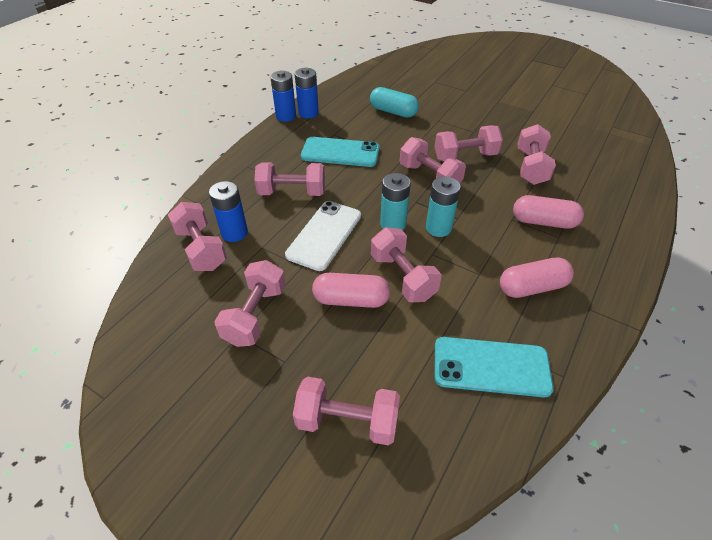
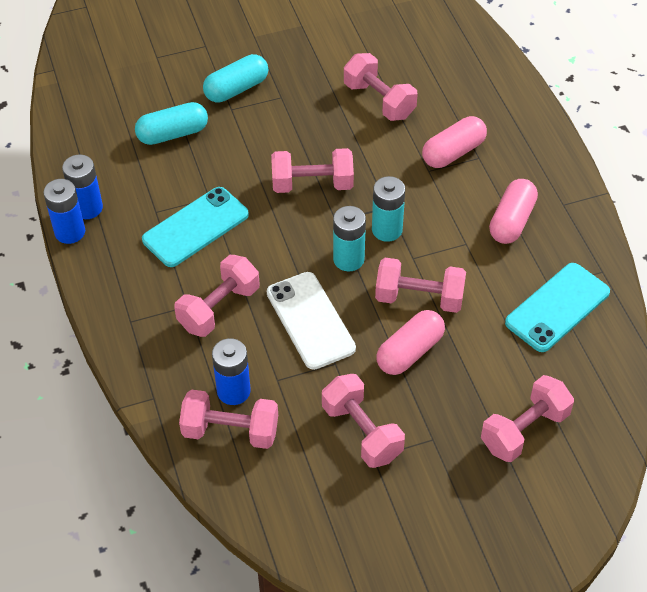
camera: 50 degrees left, 5 degrees up
pink dumbbell [435,125,503,162] -> none
none -> turquoise capsule [203,54,268,103]

